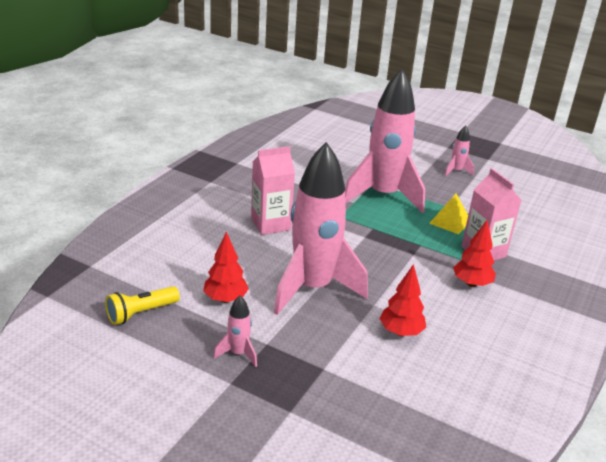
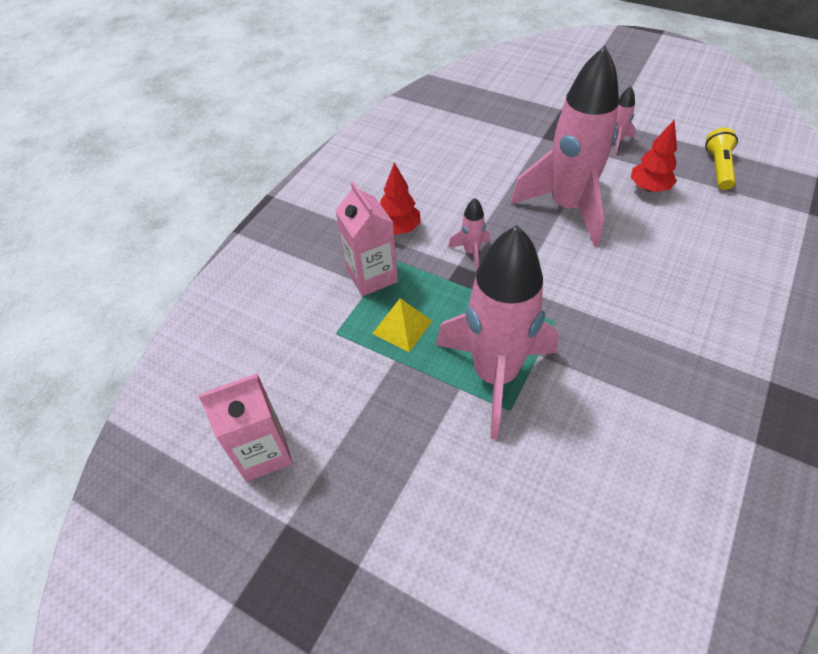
camera: 175 degrees left, 20 degrees up
yellow flashlight [105,286,180,325] -> yellow flashlight turned 45 degrees counterclockwise [705,128,738,190]
pink carton [251,146,295,235] -> pink carton moved to [198,373,293,482]
red tree [380,264,426,336] -> none
pink rocket [444,126,474,176] -> pink rocket moved to [448,198,490,270]

